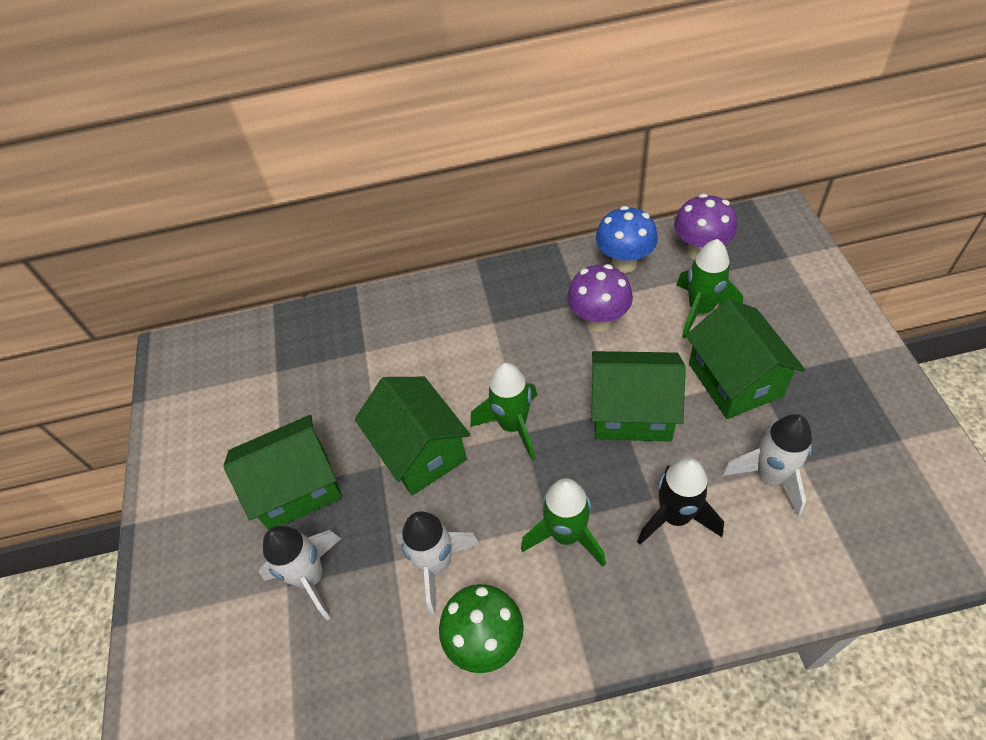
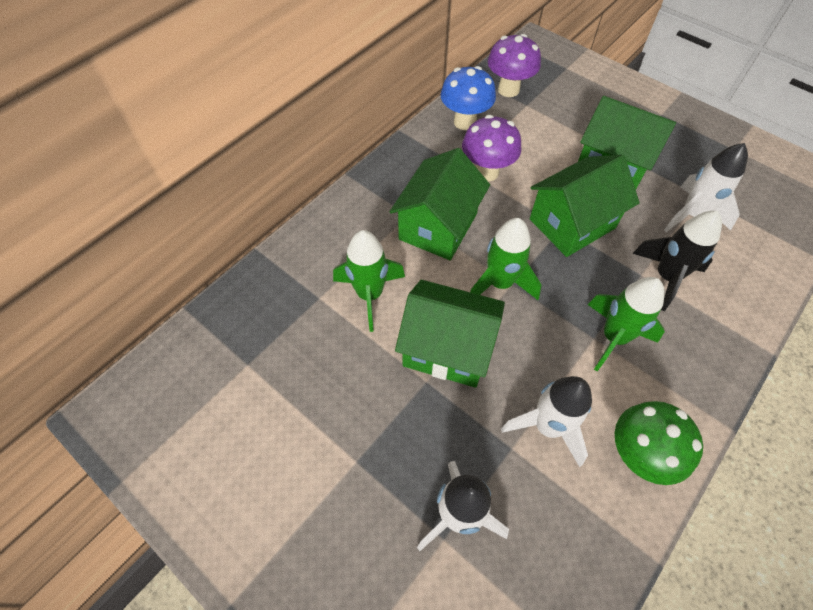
camera: 45 degrees left, 5 degrees up
green house [223,415,342,530] -> green house moved to [390,148,490,260]
green rocket [677,239,743,338] -> green rocket moved to [333,230,405,332]

